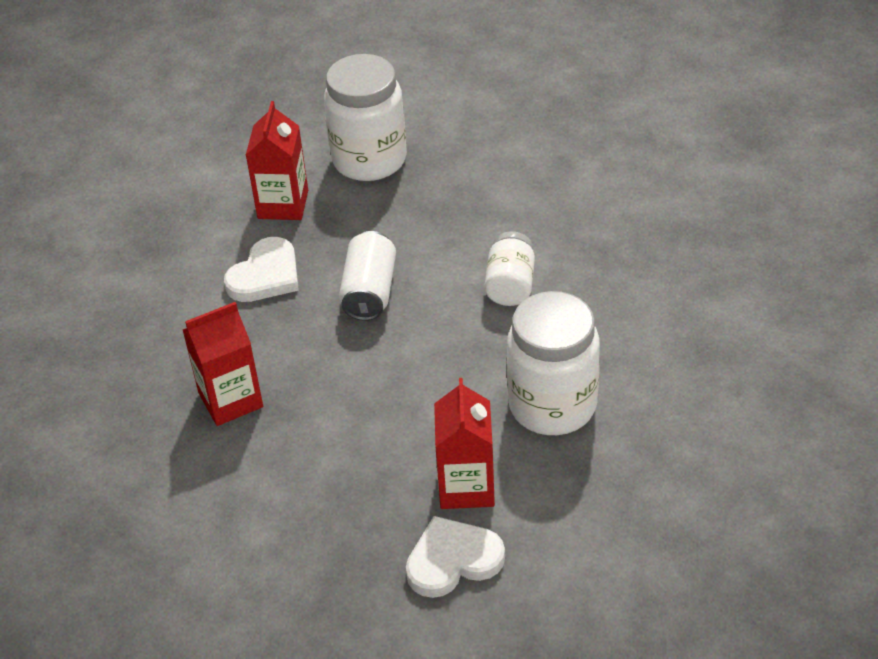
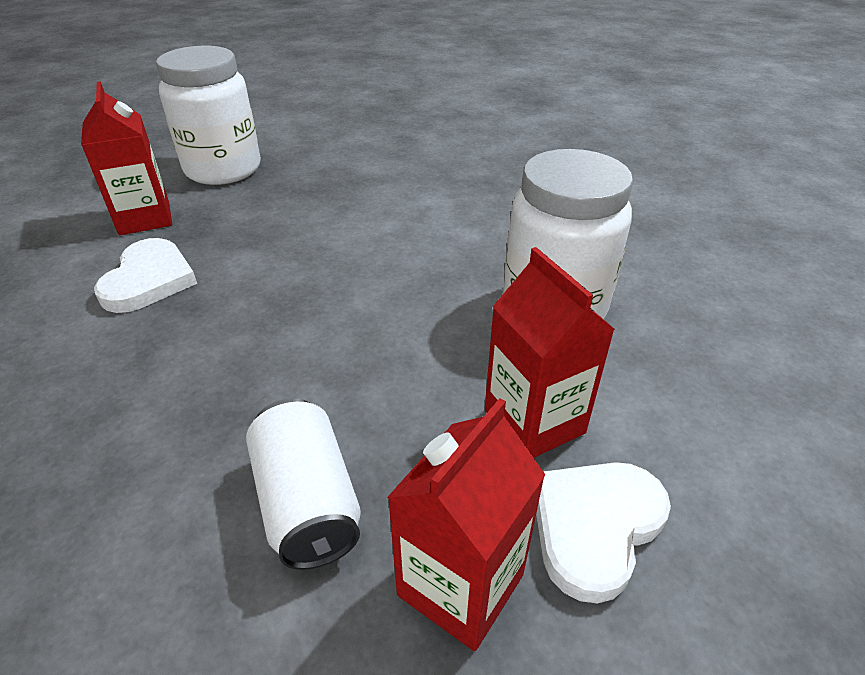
camera: 30 degrees left, 5 degrees down
red carton [183,302,263,426] -> red carton moved to [387,398,545,651]
white can [339,231,396,321] -> white can moved to [246,398,361,570]
white jar [484,231,535,306] -> none

